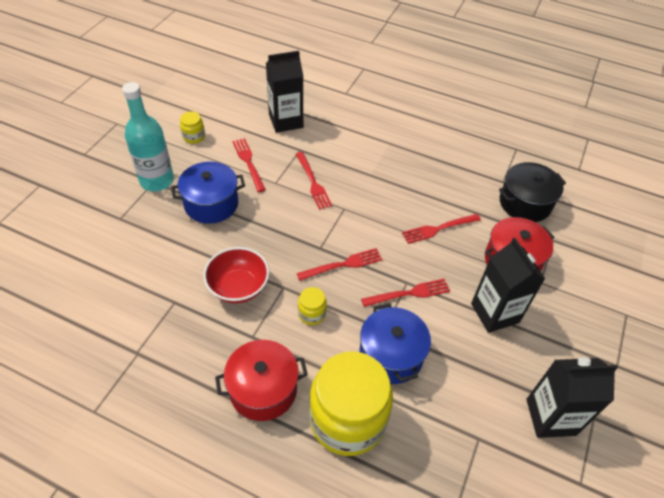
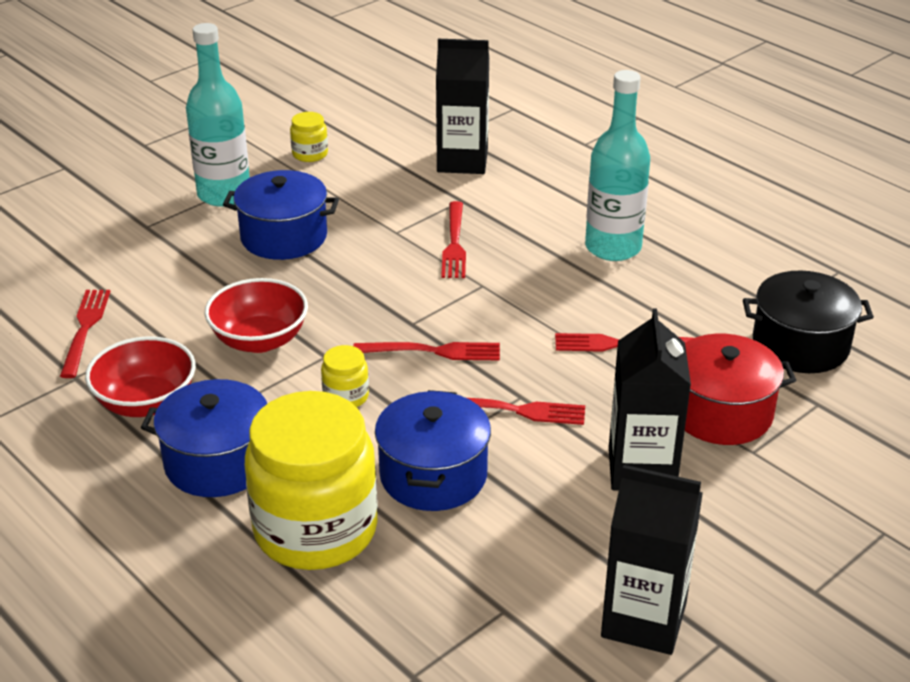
camera: 25 degrees right, 15 degrees down
red pot [215,340,308,421] -> blue pot [141,379,267,497]
red fork [232,138,266,192] -> red fork moved to [60,290,110,378]
none -> red bowl [85,336,196,417]
none -> turquoise bottle [585,70,650,261]

